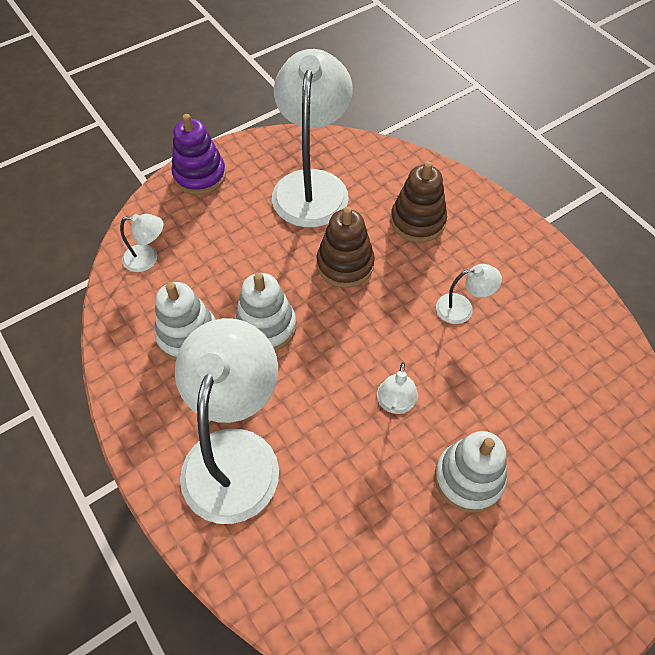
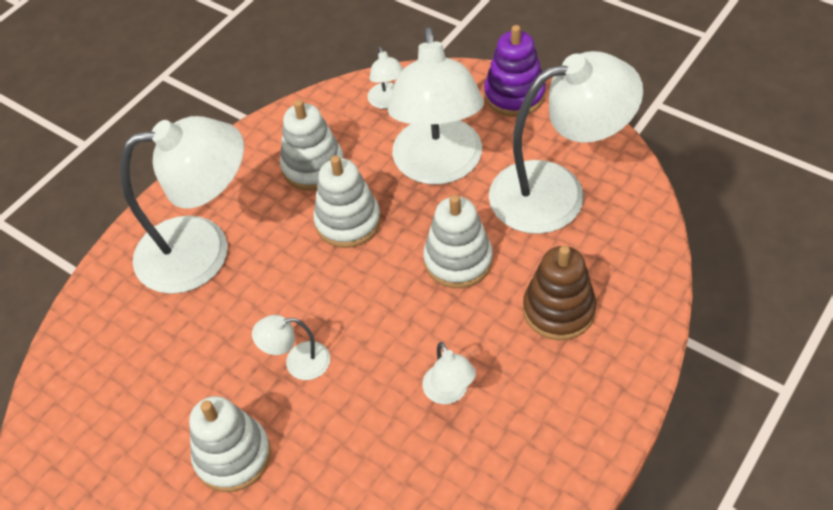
camera: 75 degrees right, 5 degrees down
brown stacking toy [316,207,375,288] -> white stacking toy [423,195,493,288]
none -> white lamp [388,26,484,184]

